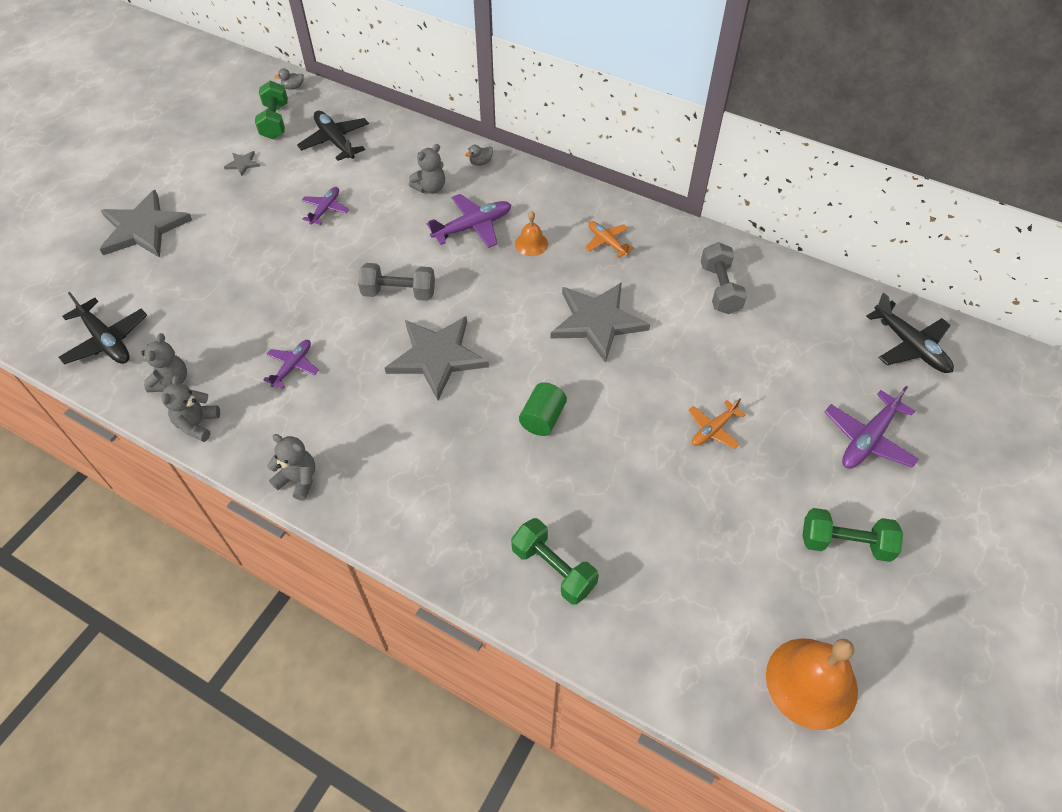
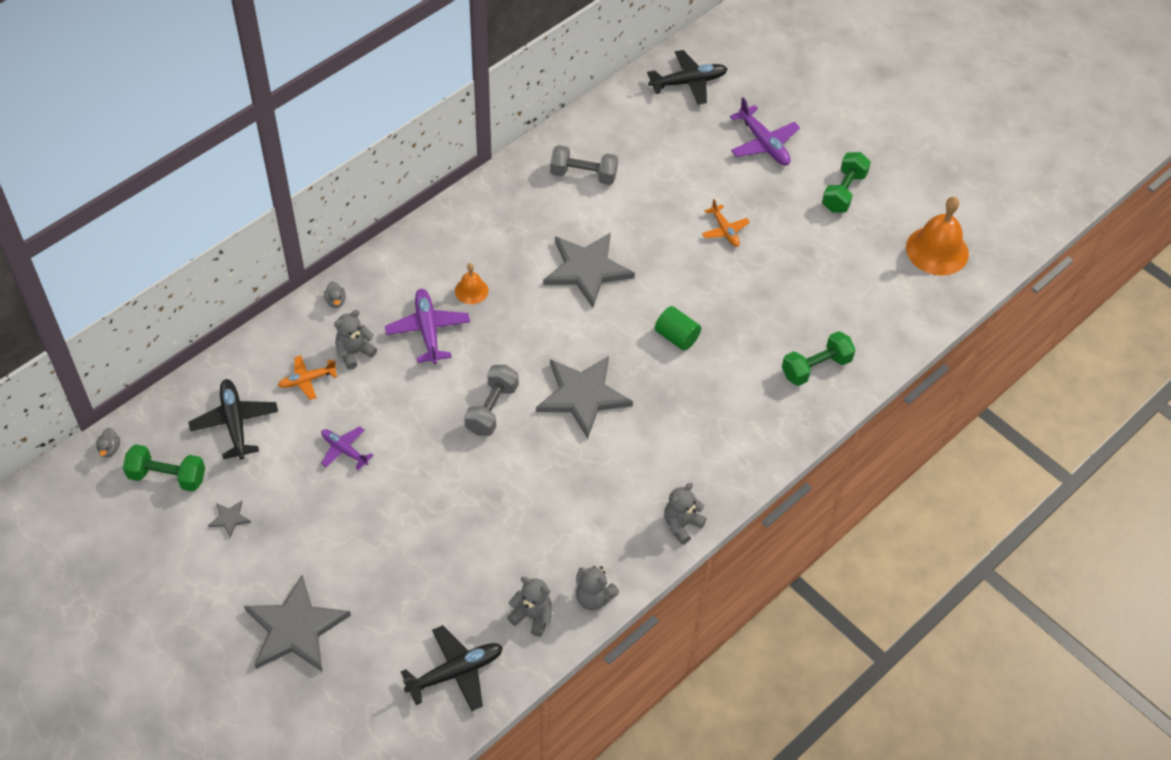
camera: 75 degrees left, 0 degrees up
purple plane [263,340,319,389] -> none
black plane [297,111,369,161] -> black plane turned 90 degrees clockwise [188,379,278,460]
grey teddy bear [409,144,445,194] -> grey teddy bear turned 105 degrees counterclockwise [334,310,377,370]
orange plane [585,221,634,258] -> orange plane moved to [278,355,337,400]

